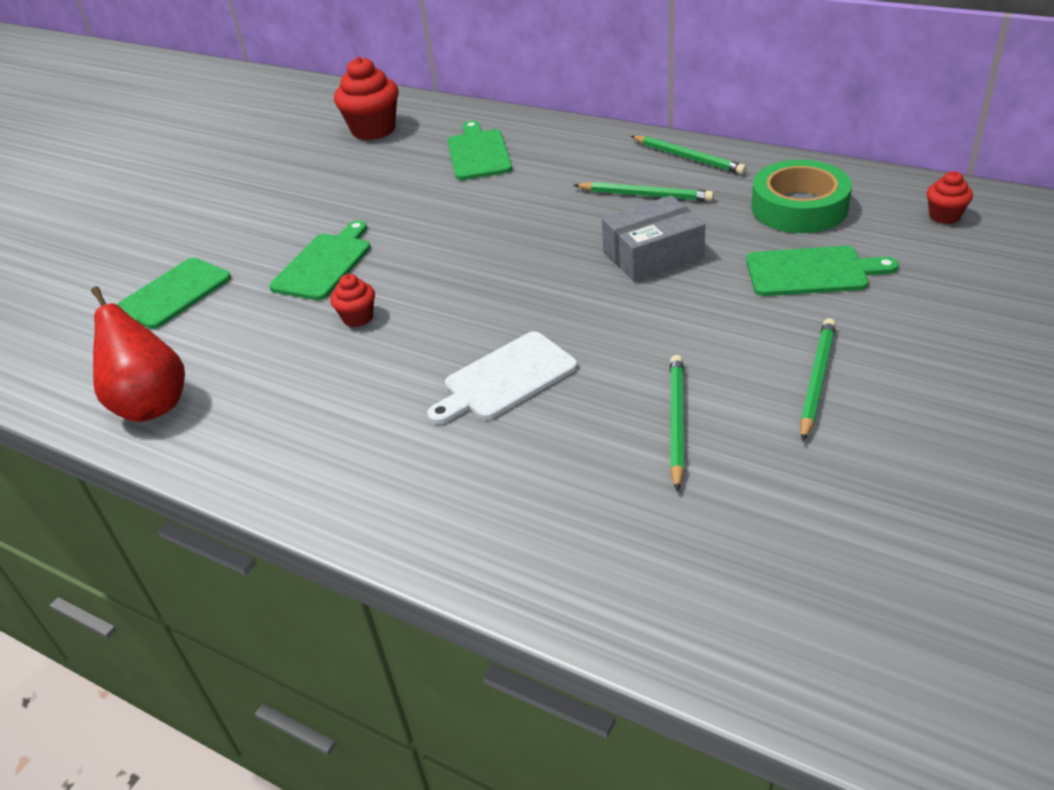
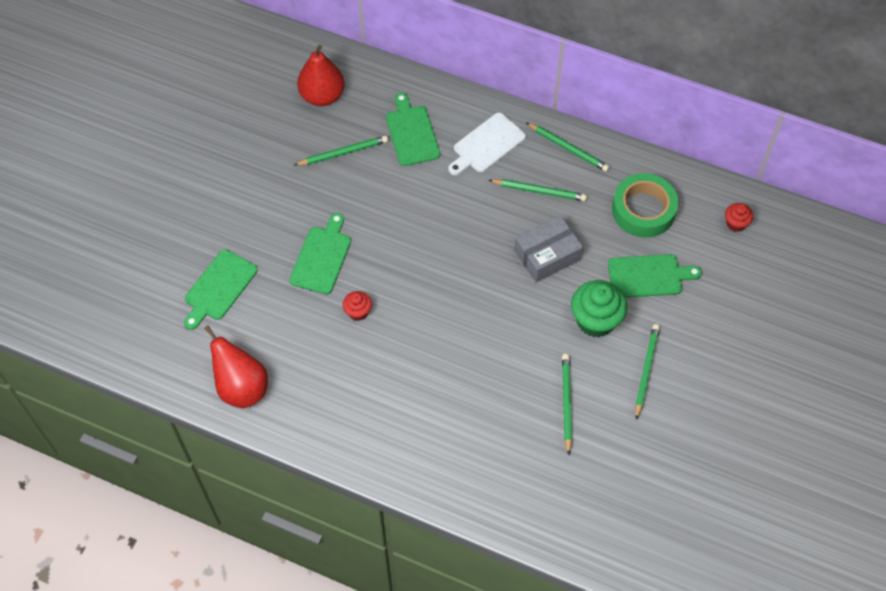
camera: 10 degrees left, 20 degrees up
red cupcake [334,57,399,140] -> red pear [297,45,345,106]
white cutting board [427,331,577,424] -> white cutting board moved to [448,113,526,175]
none -> green pencil [294,135,388,166]
none -> green cupcake [571,280,627,337]

